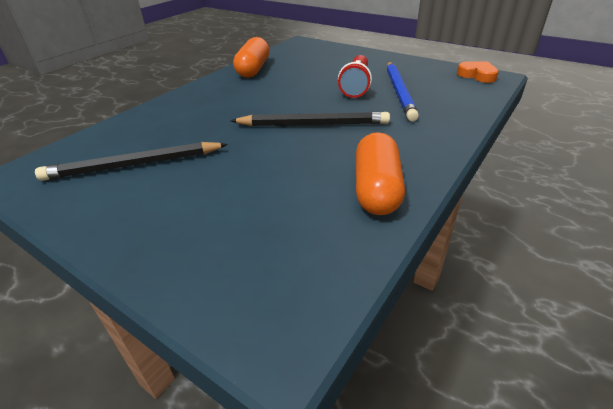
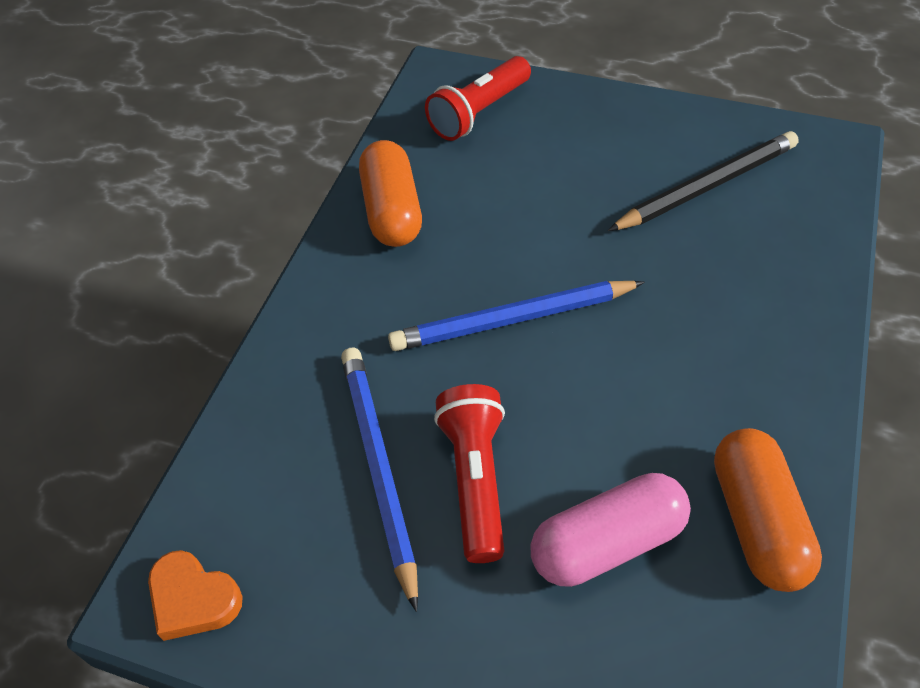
camera: 165 degrees right, 15 degrees up
black pencil [230,112,390,126] -> blue pencil [388,281,645,351]
none -> red flashlight [425,56,531,141]
none -> pink capsule [530,473,691,587]

